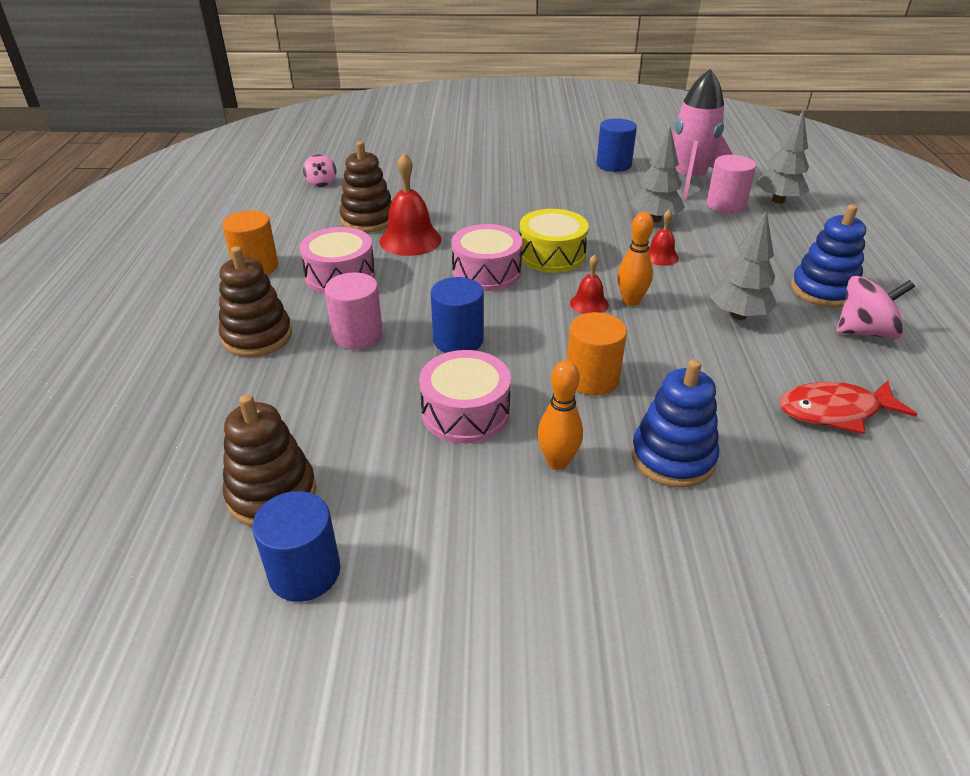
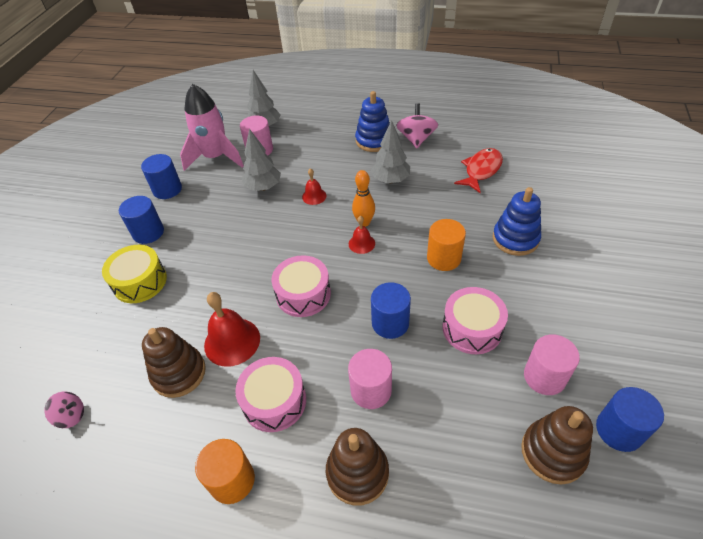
camera: 75 degrees left, 10 degrees up
yellow drum [520,209,589,273] -> yellow drum moved to [102,245,167,303]
orange bowling pin [538,360,583,470] -> none
red fish [779,380,918,434] -> red fish turned 150 degrees counterclockwise [454,148,503,193]
none -> blue cylinder [119,196,164,244]
none -> pink cylinder [524,334,580,395]

